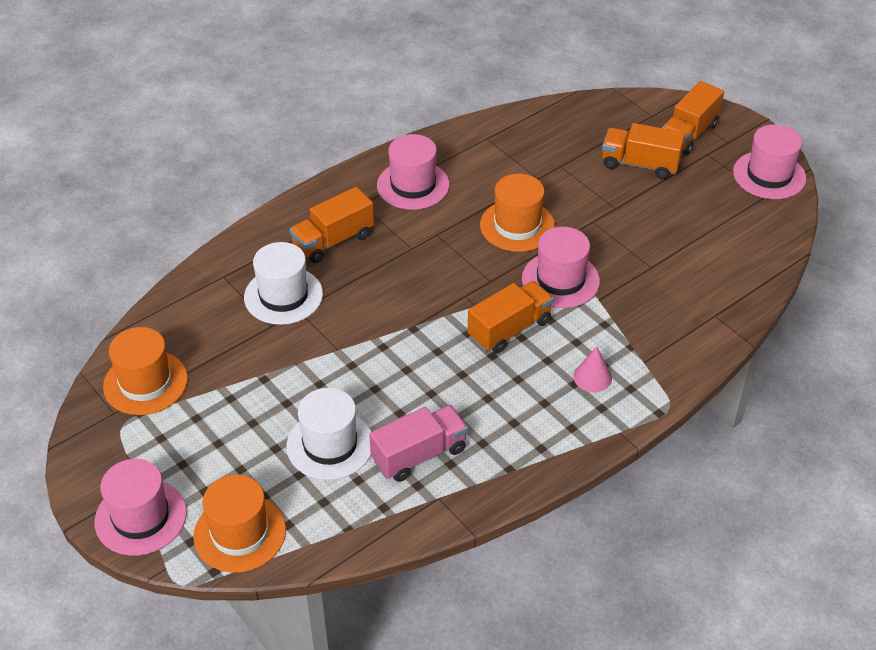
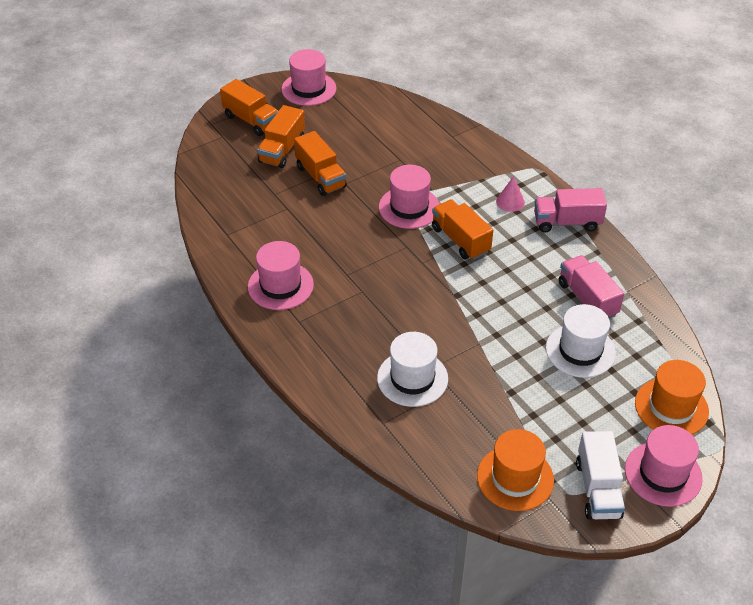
camera: 85 degrees left, 0 degrees up
orange truck [290,187,374,263] -> orange truck moved to [294,131,347,196]
orange hat [480,174,555,252] -> none
none -> pink truck [534,188,607,232]
none -> white truck [576,431,625,520]

